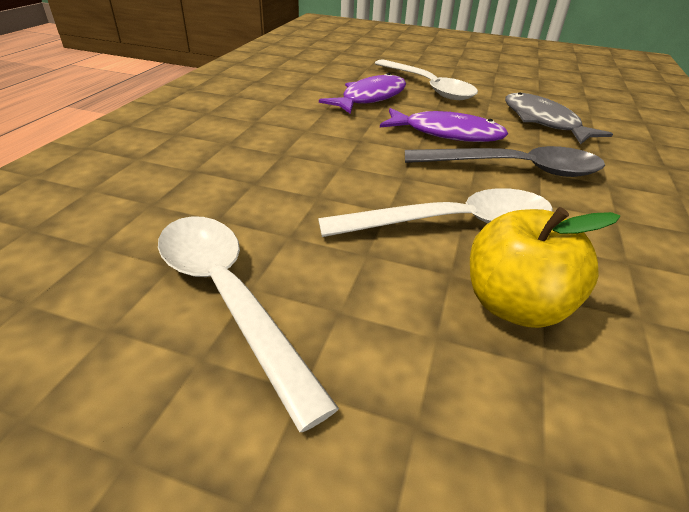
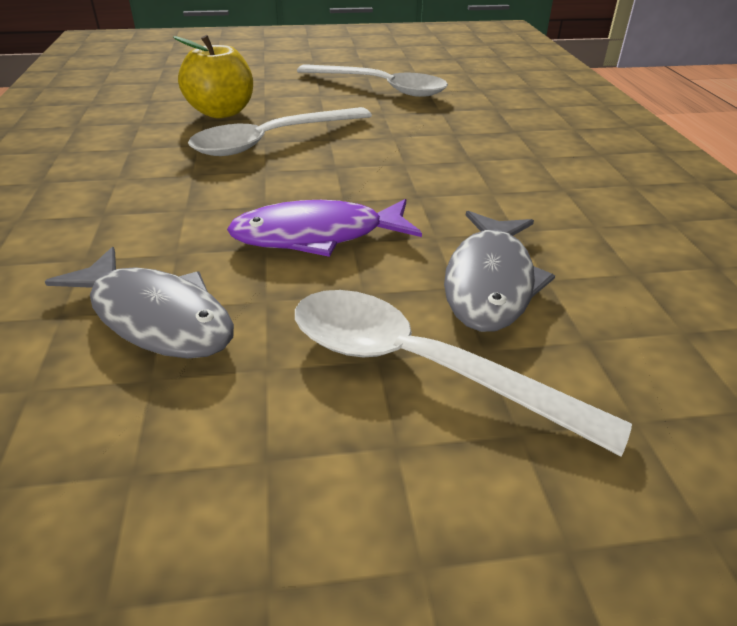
camera: 155 degrees right, 0 degrees up
purple fish [319,73,406,114] -> grey fish [444,211,555,332]
grey spoon [405,146,605,177] -> none

